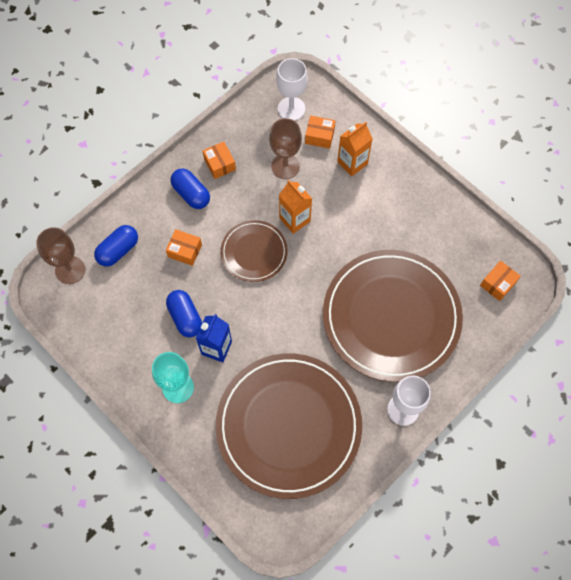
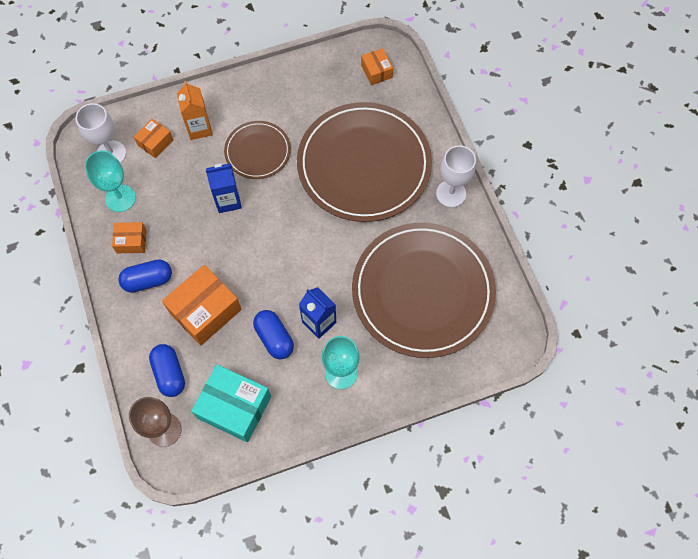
camera: 65 degrees left, 0 degrees up
orange box [166,229,202,266] -> orange box [162,265,242,345], size x1.87
blue capsule [166,290,202,337] -> blue capsule turned 60 degrees clockwise [253,310,294,359]
brown plate [221,220,288,282] -> brown plate moved to [224,121,291,179]
brown goblet [269,118,302,179] -> none
orange carton [279,180,312,234] -> blue carton [206,163,242,213]
none -> turquoise goblet [85,150,136,212]
none -> turquoise box [191,364,271,442]

